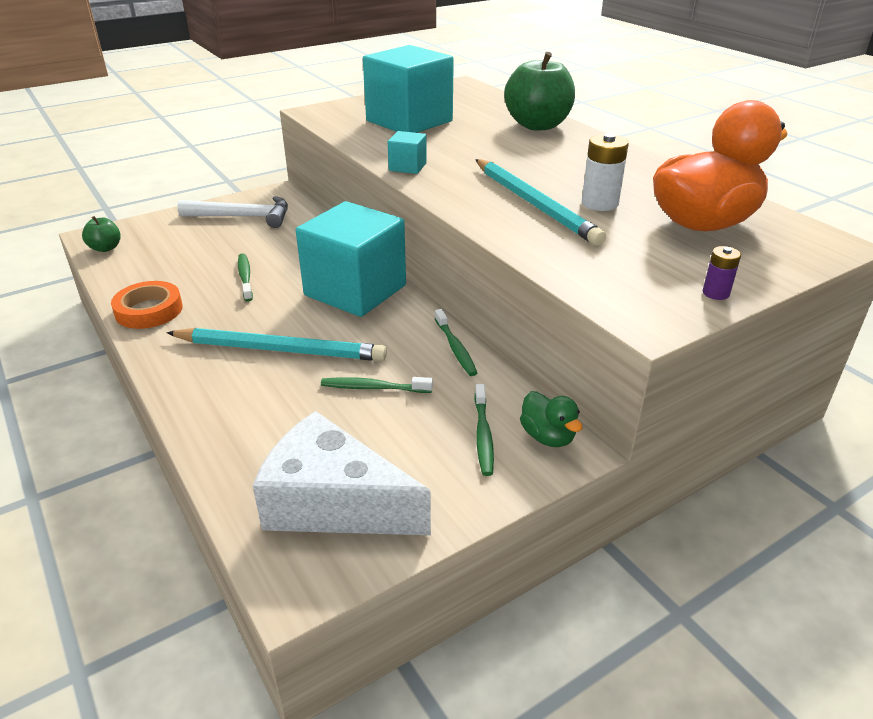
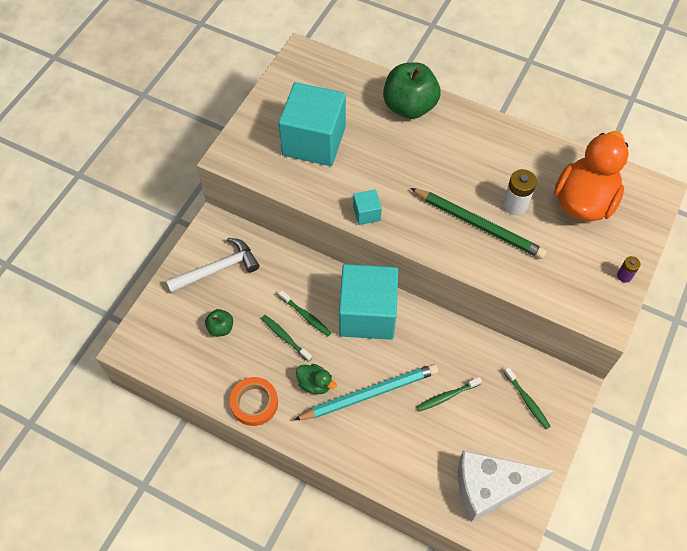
camera: 30 degrees left, 25 degrees up
green apple [82,216,121,252] -> green apple moved to [205,309,233,337]
green toothbrush [434,309,477,376] -> green toothbrush moved to [279,291,332,336]
turquoise pencil [476,159,606,246] -> green pencil [410,188,547,259]
green duck [520,391,582,447] -> green duck moved to [296,364,337,394]

